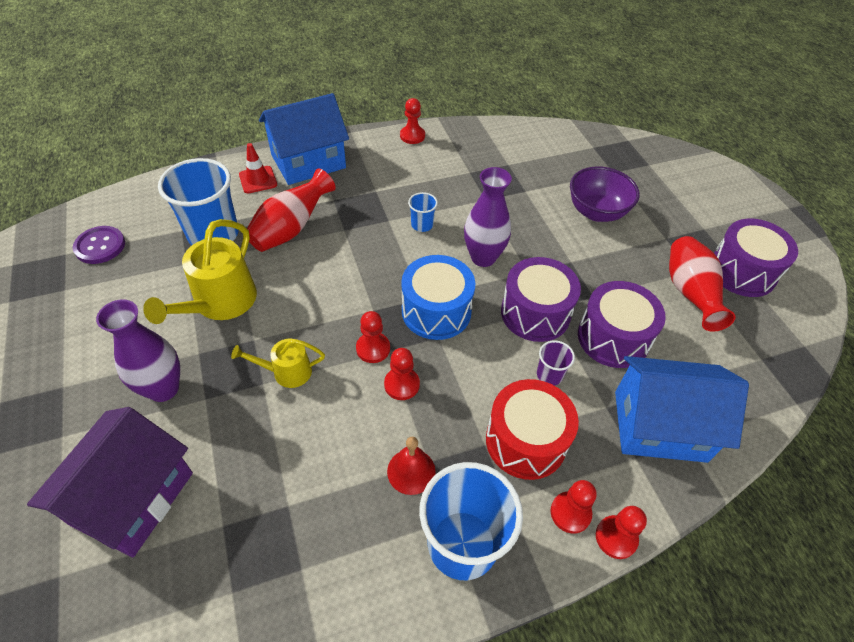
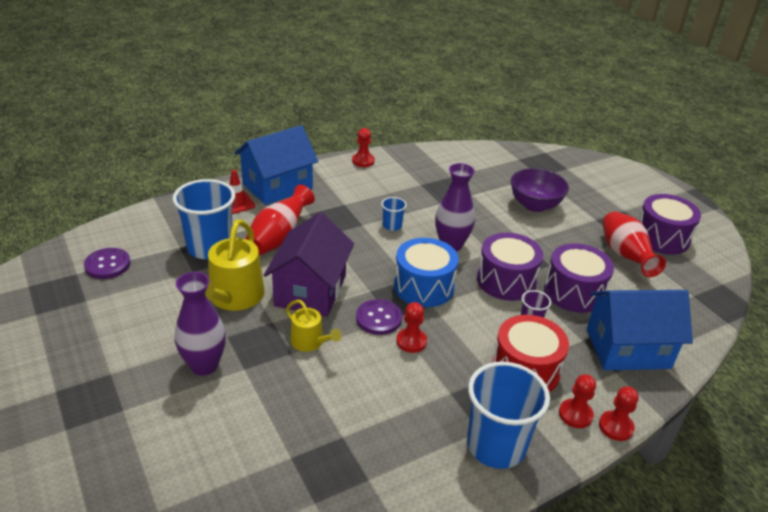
camera: 10 degrees left, 15 degrees down
purple house [27,407,193,557] -> purple house moved to [264,212,354,317]
yellow watering can [231,339,325,388] -> yellow watering can turned 120 degrees counterclockwise [286,300,342,352]
red pawn [356,311,390,363] -> purple button [356,299,402,335]
red bell [387,437,436,495] -> none

